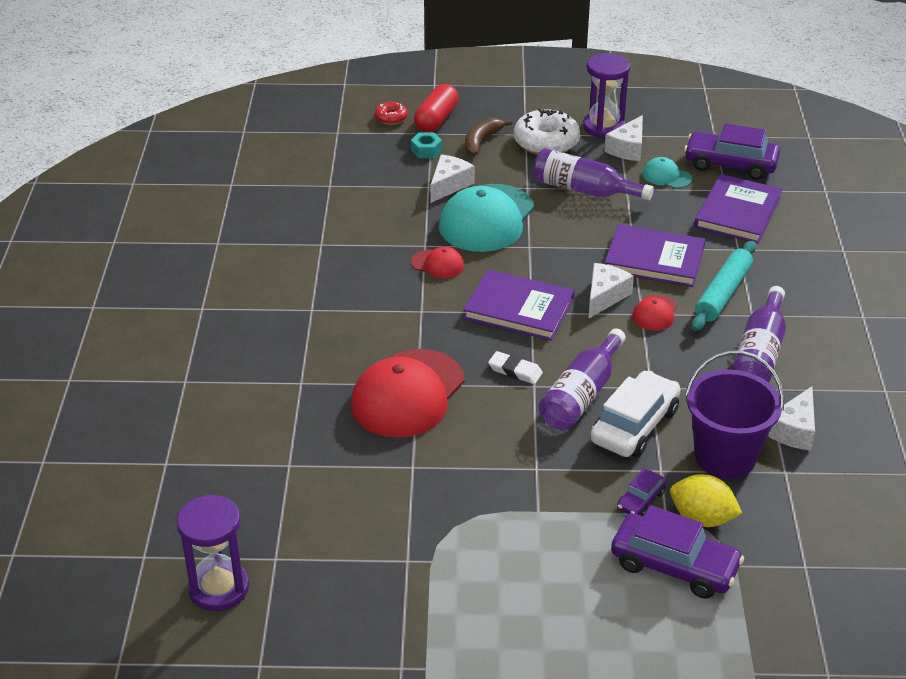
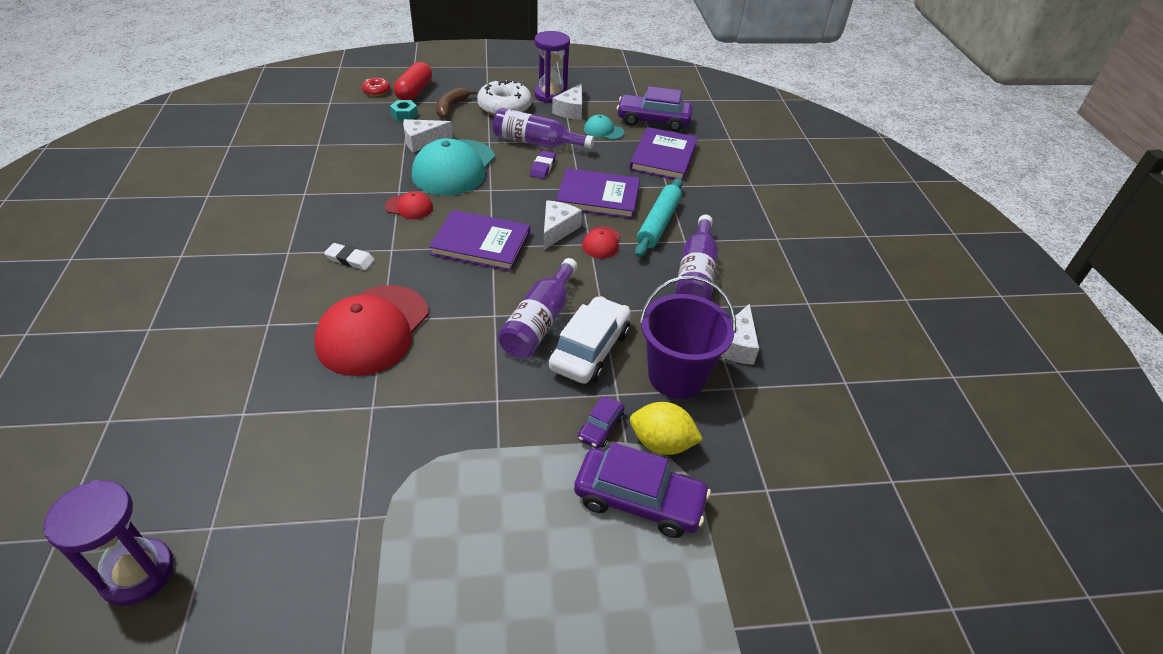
camera: 10 degrees left, 5 degrees up
white cheese [430,155,475,203] -> white cheese turned 135 degrees counterclockwise [403,119,453,153]
white eraser [488,351,543,384] -> white eraser moved to [324,243,375,270]
none -> purple eraser [530,151,556,179]

